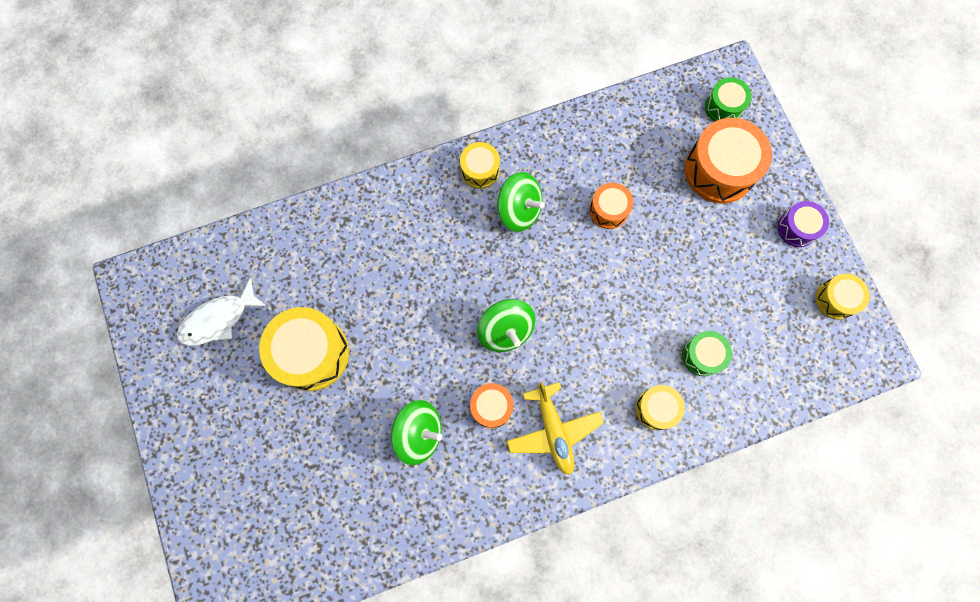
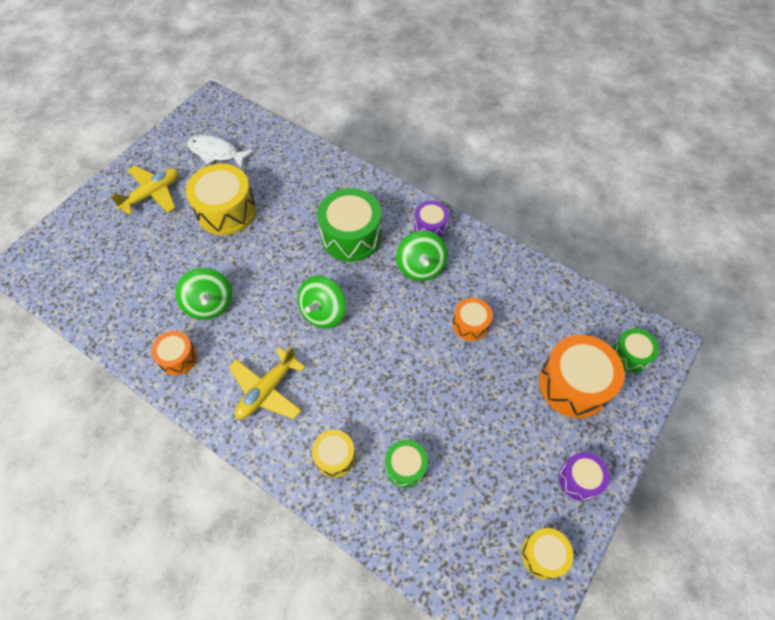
camera: 55 degrees right, 15 degrees down
yellow drum [460,142,500,189] -> purple drum [414,201,449,237]
orange drum [470,383,514,428] -> orange drum moved to [151,331,198,375]
none -> yellow plane [110,166,179,215]
none -> green drum [317,188,382,262]

